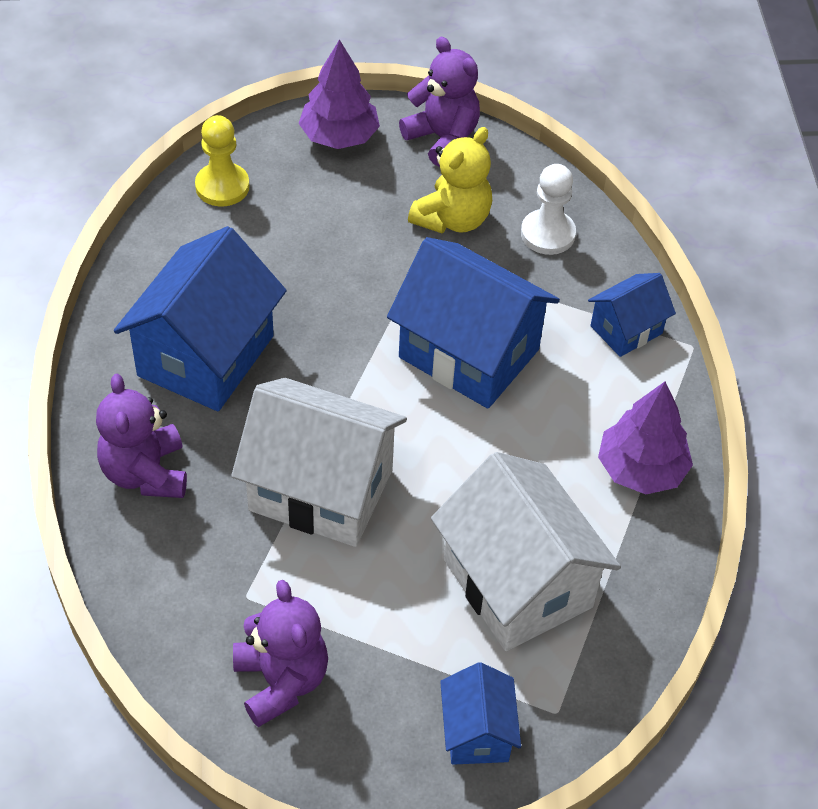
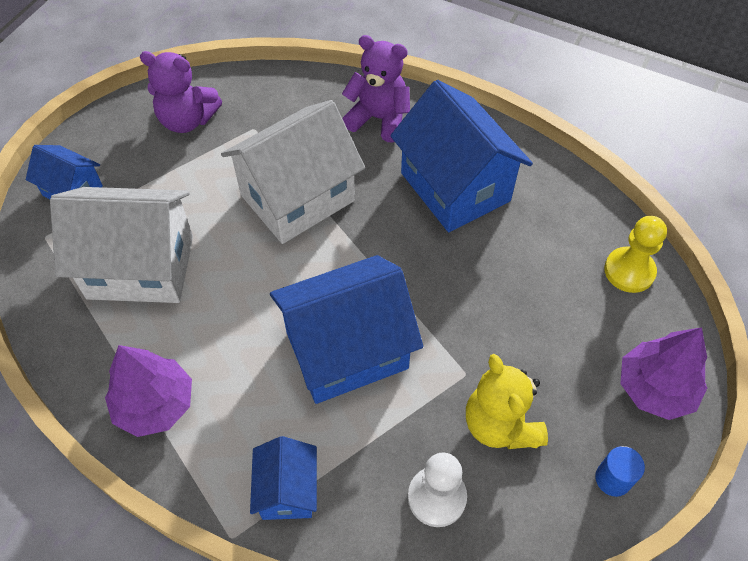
camera: 125 degrees right, 5 degrees up
purple teddy bear [399,37,480,167] -> blue cylinder [595,446,645,497]

